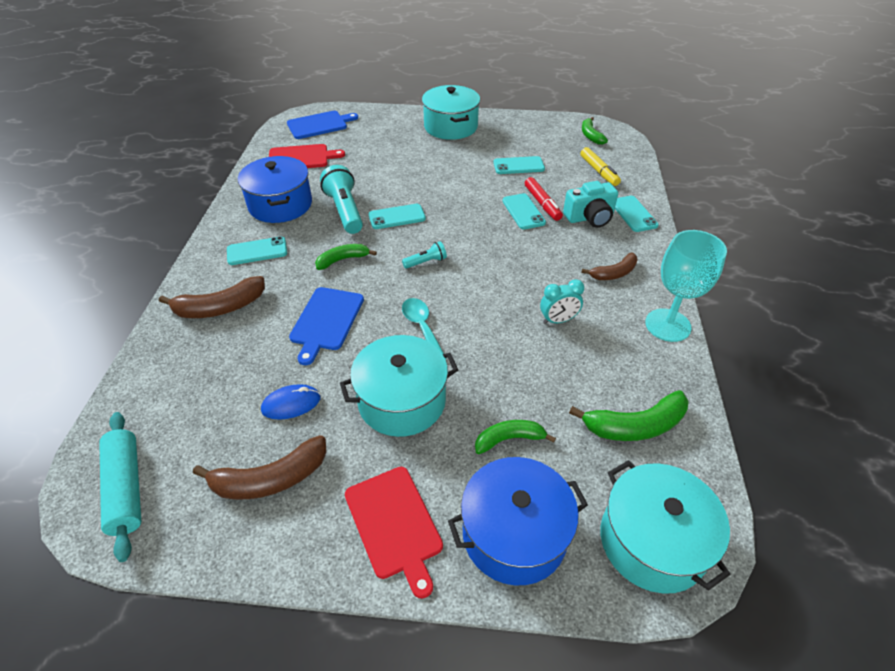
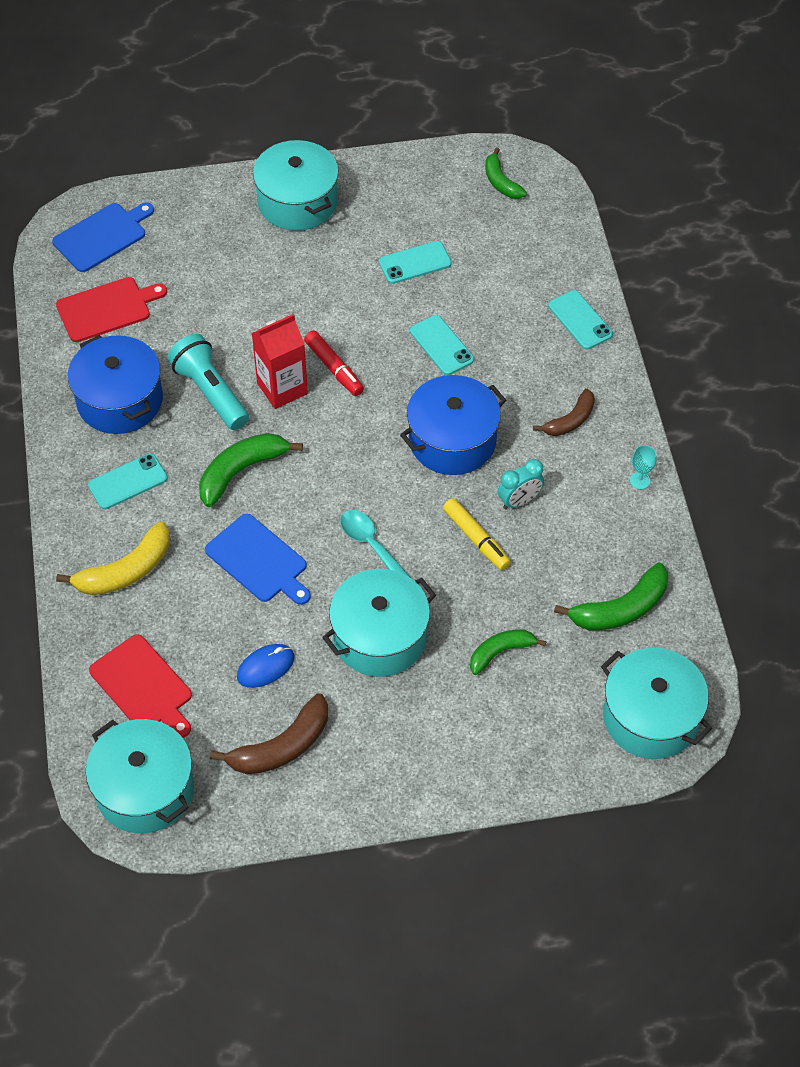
camera: 15 degrees left, 10 degrees up
turquoise rolling pin [99,412,141,562] -> turquoise pot [86,719,194,833]
brown banana [159,276,265,318] -> yellow banana [56,521,170,595]
blue cutting board [289,287,364,365] -> blue cutting board turned 45 degrees counterclockwise [205,514,311,605]
green banana [315,244,377,270] -> green banana [199,433,303,507], size x1.53
red cutting board [345,467,443,599] -> red cutting board moved to [89,634,192,738]
turquoise phone [369,204,426,229] -> red carton [251,314,308,409]
turquoise flashlight [402,241,447,269] -> none
blue pot [448,457,588,585] -> blue pot moved to [400,375,506,475]
red marker [525,177,563,221] -> red marker moved to [304,330,364,396]
turquoise camera [563,181,618,228] -> none
yellow marker [580,147,621,186] -> yellow marker moved to [443,498,511,570]
turquoise goblet [645,230,727,342] -> turquoise goblet [630,445,656,489], size x0.41

